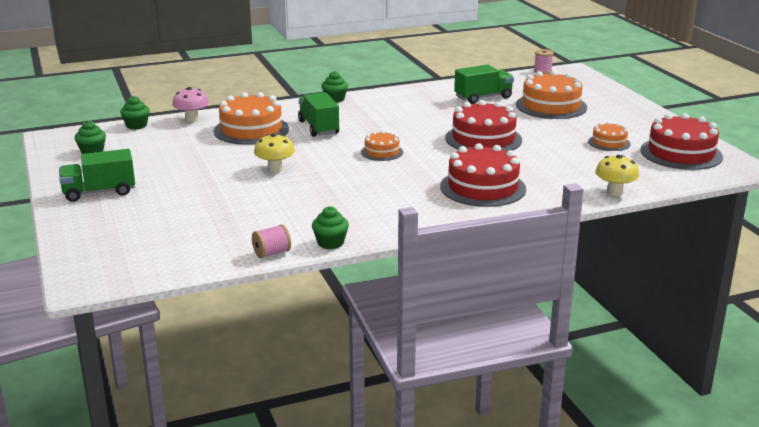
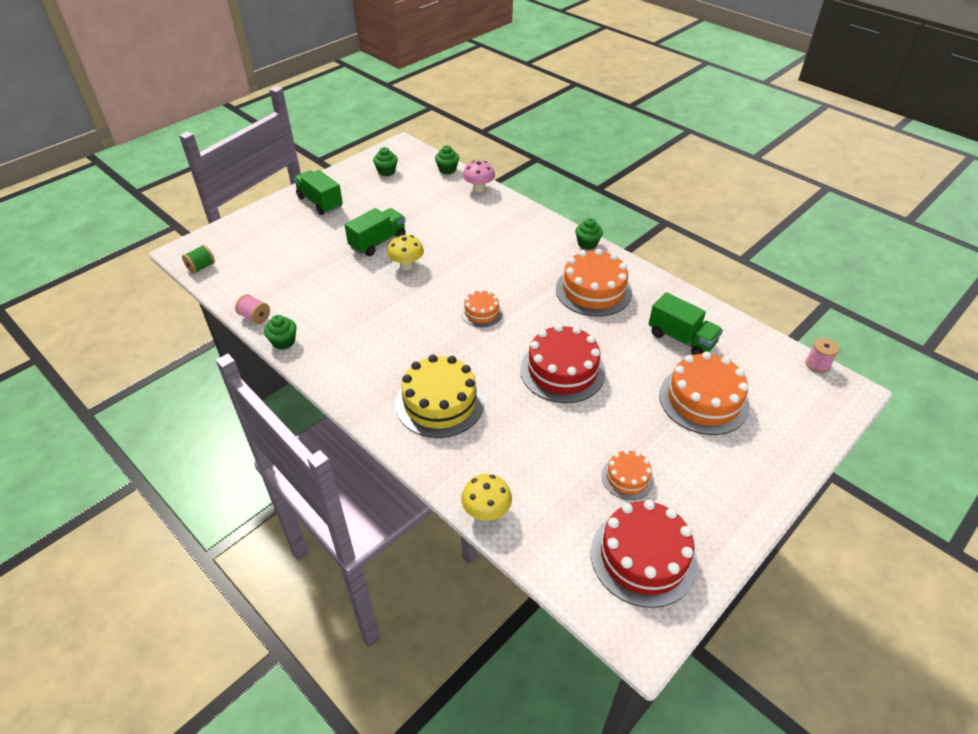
camera: 65 degrees right, 20 degrees up
orange cake [214,92,289,145] -> orange cake moved to [556,249,632,317]
green truck [298,92,339,137] -> green truck moved to [345,208,406,256]
red cake [440,143,526,207] -> yellow cake [396,355,484,438]
none -> green spool [182,245,215,274]

